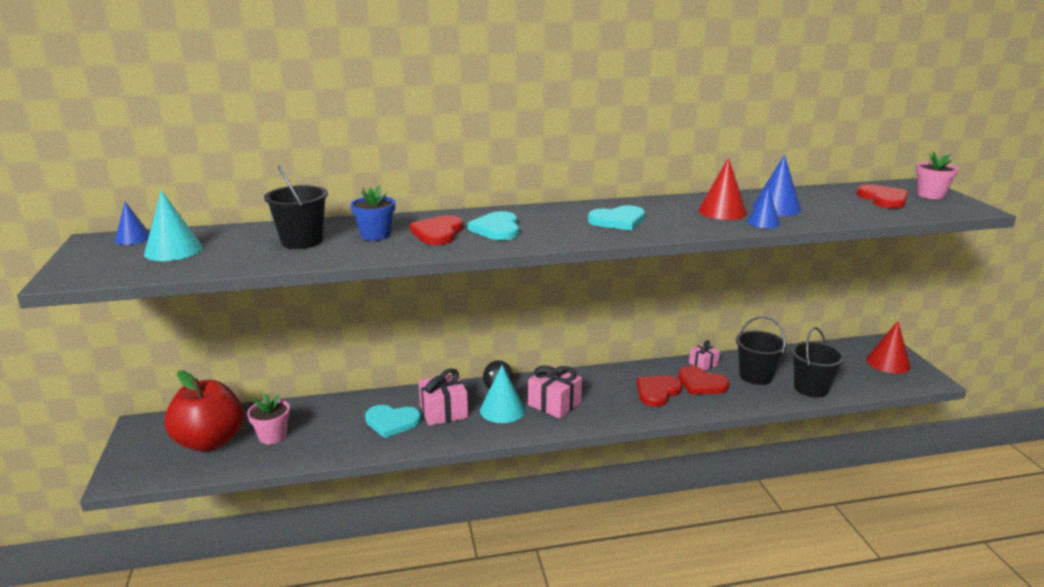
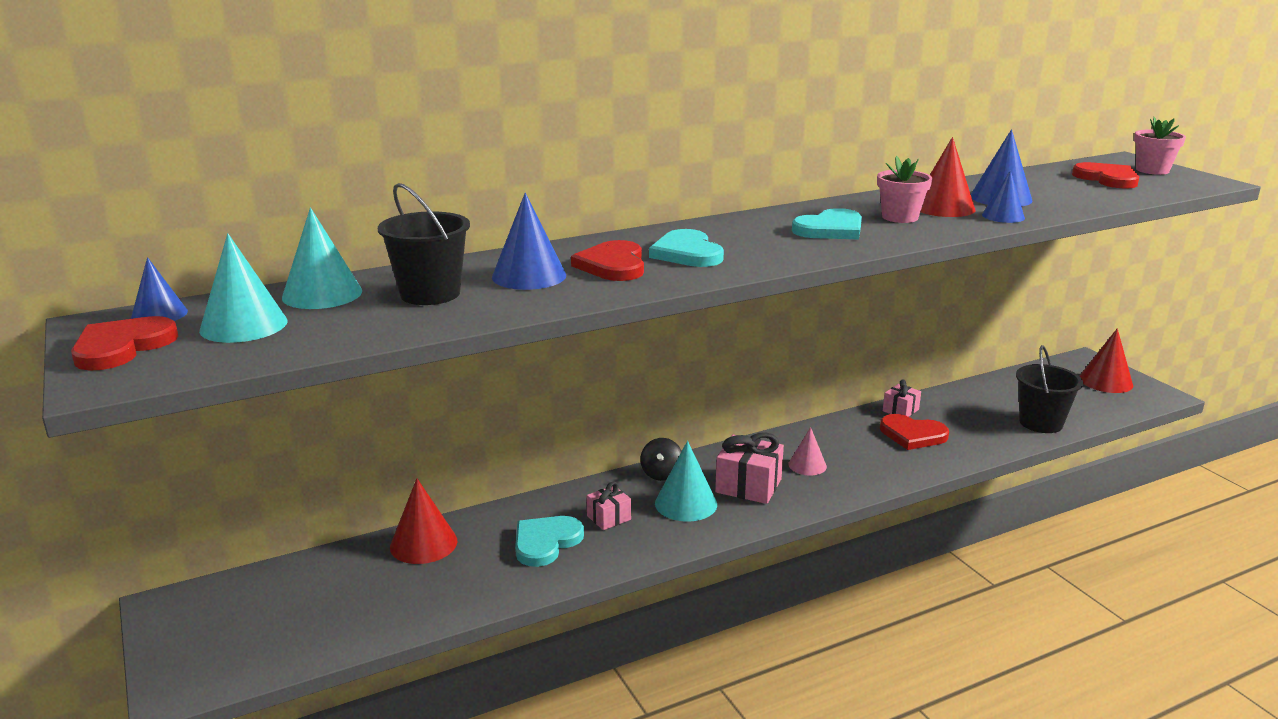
camera: 15 degrees left, 0 degrees up
red apple [164,370,244,452] -> none
pink flower pot [247,393,290,445] -> pink flower pot moved to [877,156,933,223]
blue flower pot [351,186,395,241] -> blue cone [492,193,566,290]
turquoise heart [365,405,421,438] -> turquoise heart turned 135 degrees clockwise [515,516,584,567]
pink gift [418,368,468,426] -> pink gift [586,481,631,530], size x0.59
red heart [636,376,682,407] -> red heart moved to [71,316,178,371]
black bucket [736,316,787,385] -> none
none -> turquoise cone [282,208,362,309]
none -> red cone [390,478,457,564]
none -> pink cone [788,427,827,476]

